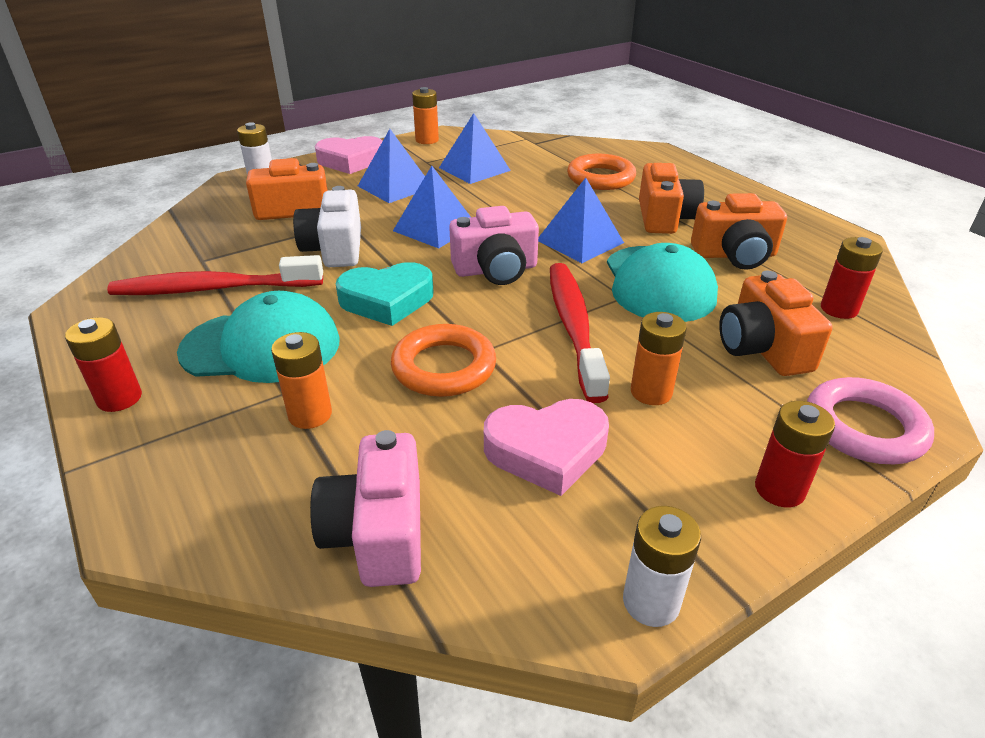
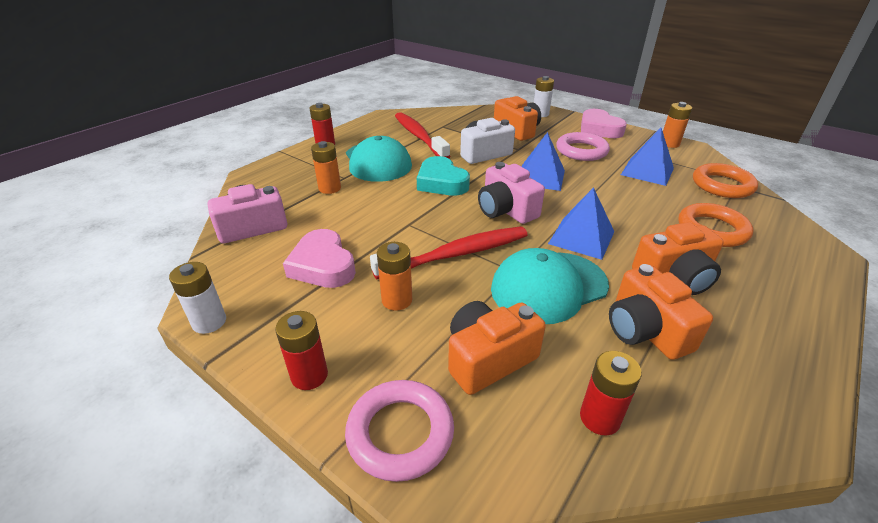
camera: 70 degrees right, 0 degrees up
blue pyramid [358,129,425,203] -> pink ring [556,132,610,161]
orange ring [391,324,496,397] -> orange ring moved to [693,163,758,198]

